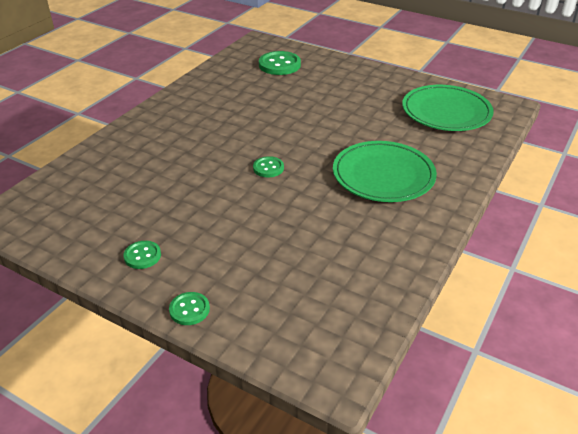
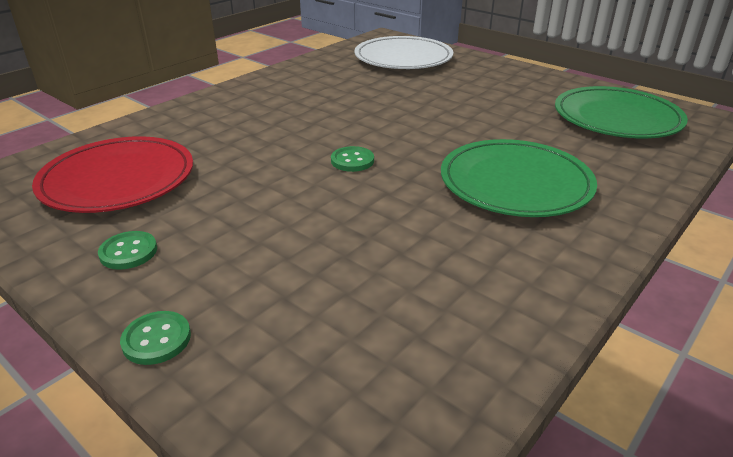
camera: 10 degrees right, 5 degrees down
green button [259,51,301,75] -> white plate [354,36,454,69]
none -> red plate [32,136,193,213]

